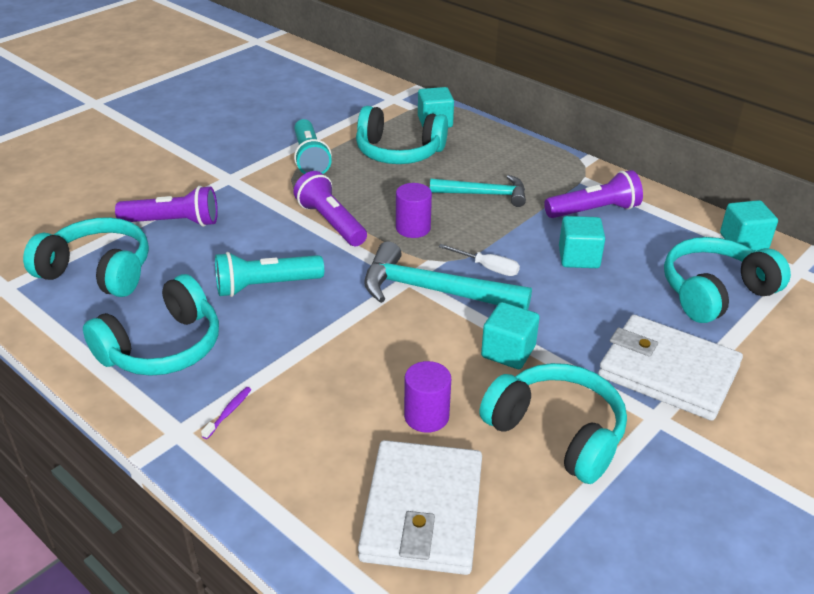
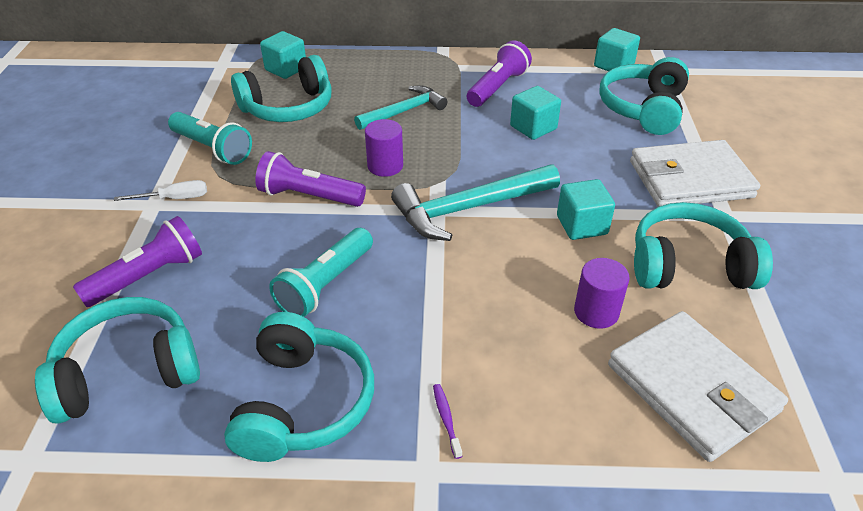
camera: 40 degrees left, 5 degrees up
white screwdriver [438,244,520,276] -> white screwdriver moved to [114,180,207,201]

